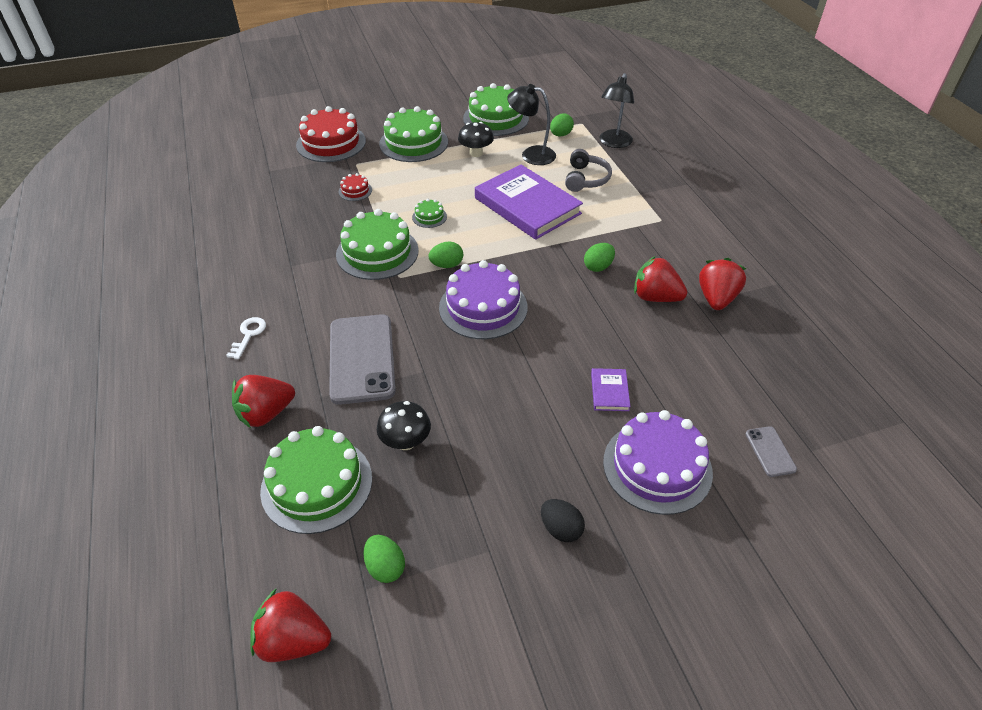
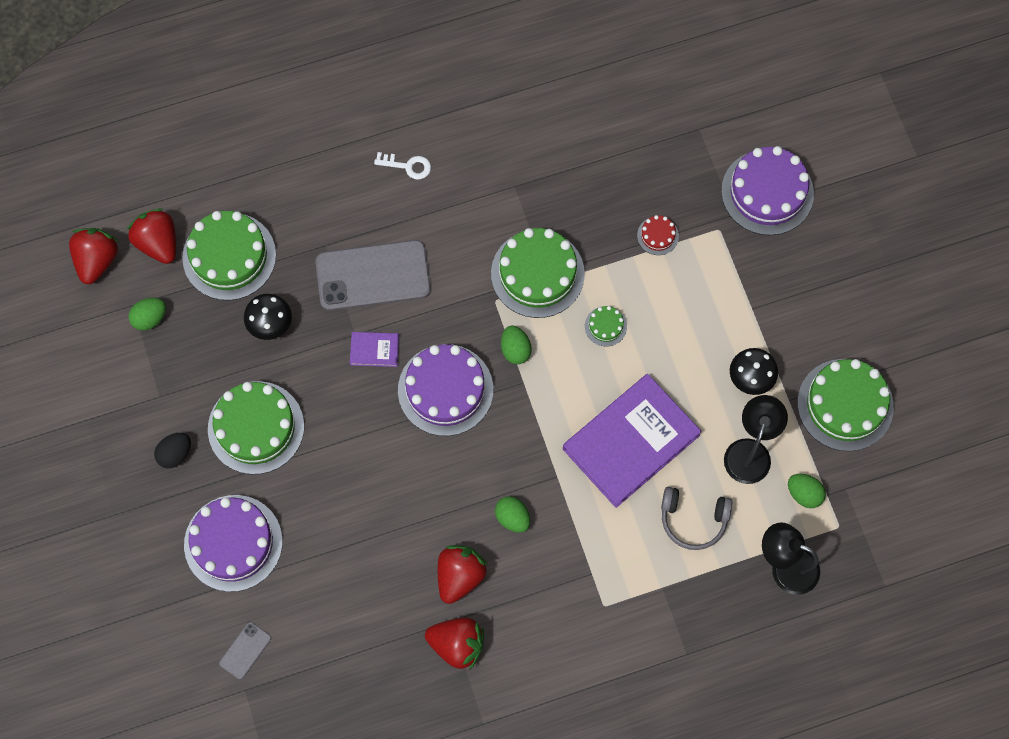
camera: 90 degrees right, 25 degrees up
red strawberry [232,375,295,428] -> red strawberry moved to [127,208,176,264]
red cake [296,106,366,162] -> purple cake [721,146,814,235]
green cake [379,106,448,162] -> green cake moved to [208,381,304,474]
purple book [591,368,631,411] -> purple book moved to [350,332,399,367]
grey phone [746,426,797,477] -> grey phone turned 45 degrees counterclockwise [219,622,271,679]

